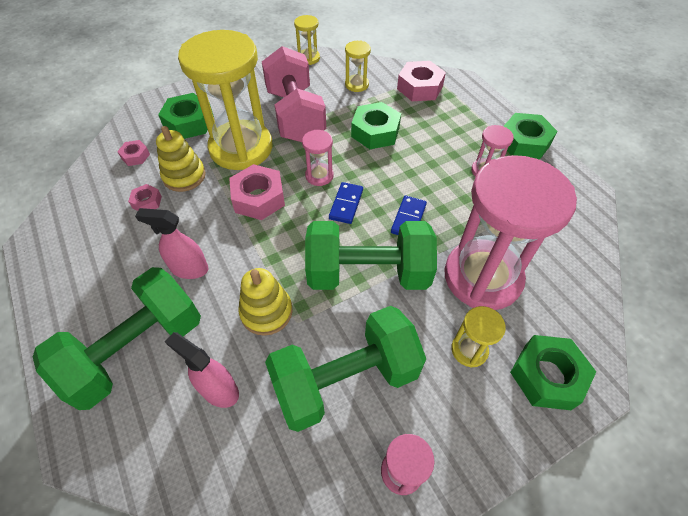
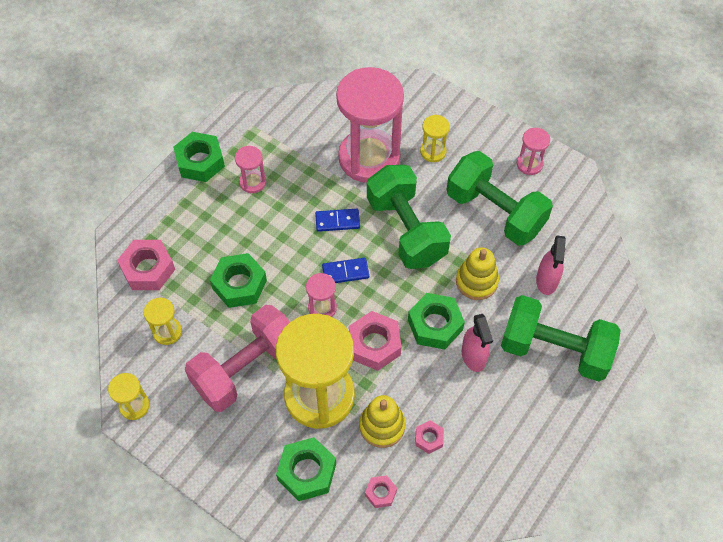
camera: 115 degrees left, 5 degrees up
green nut [510,335,596,410] -> green nut moved to [408,293,465,349]

